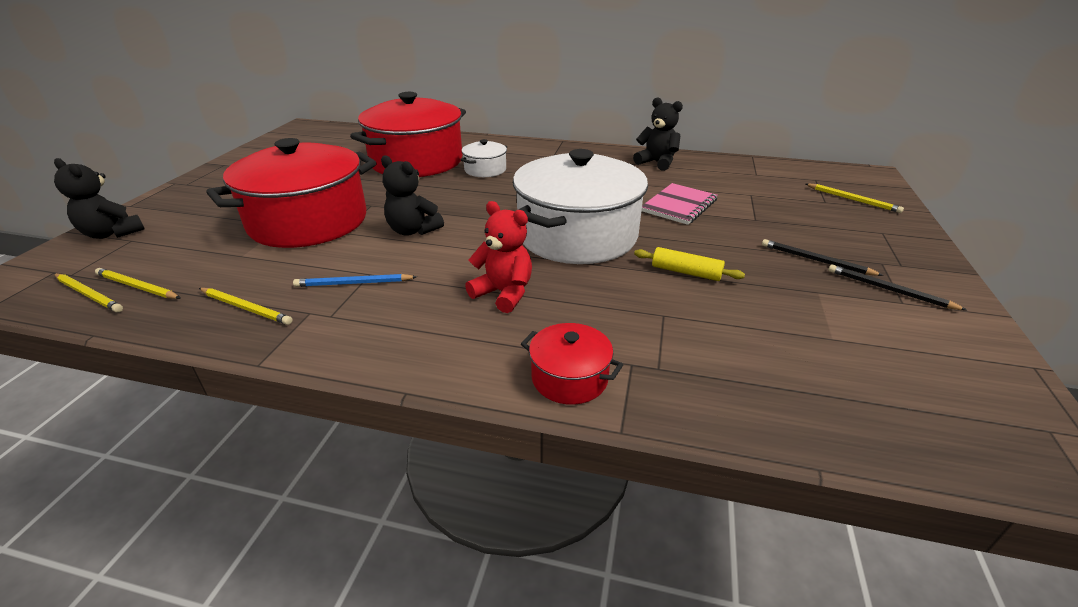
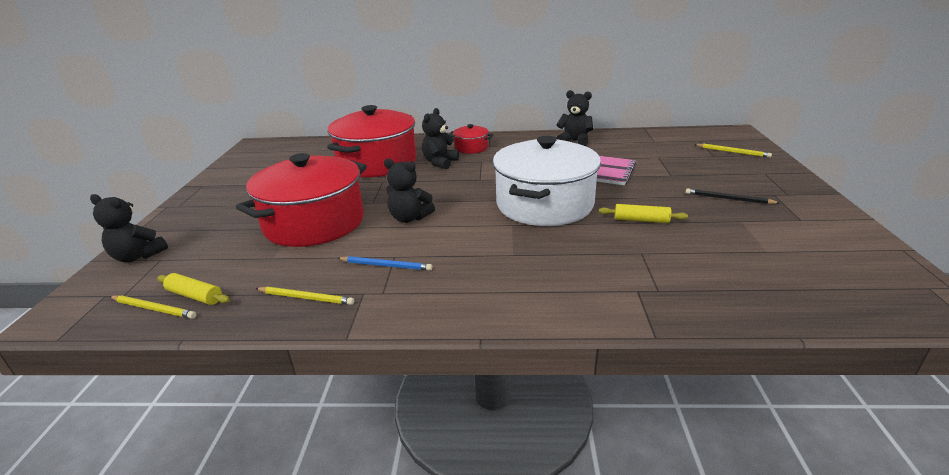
camera: 10 degrees left, 5 degrees down
yellow pencil [95,268,180,299] -> yellow rolling pin [157,273,230,305]
blue pencil [293,274,417,287] -> blue pencil turned 150 degrees counterclockwise [337,256,432,271]
white pot [460,139,507,177] -> black teddy bear [422,108,459,169]
red teddy bear [465,201,532,313] -> none
red pot [521,323,623,405] -> red pot moved to [449,124,493,154]
black pencil [828,265,968,311] -> none

